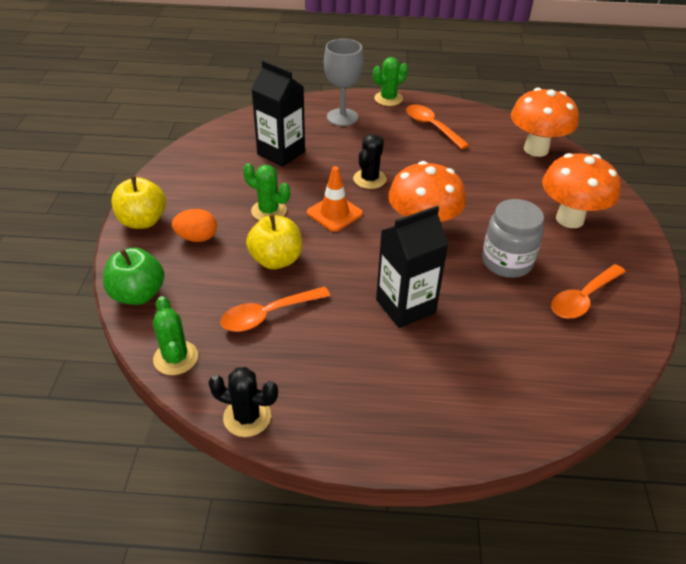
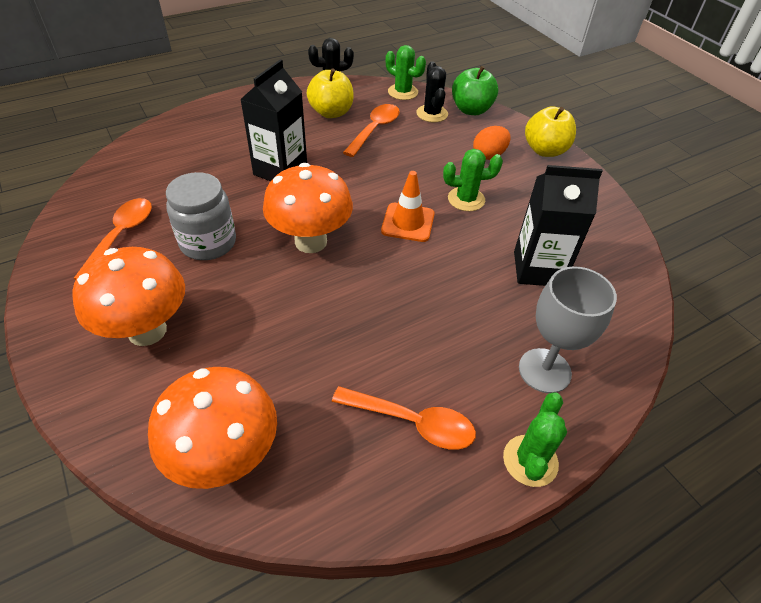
camera: 145 degrees right, 5 degrees up
yellow apple [246,214,302,269] -> yellow apple moved to [307,68,354,118]
black cactus [353,134,386,189] -> black cactus moved to [416,61,448,122]

